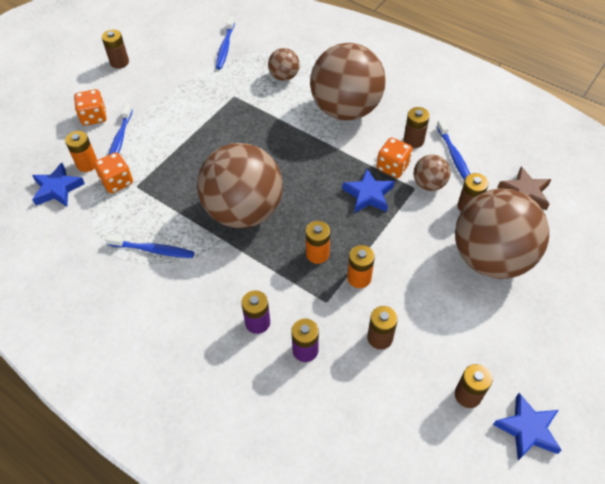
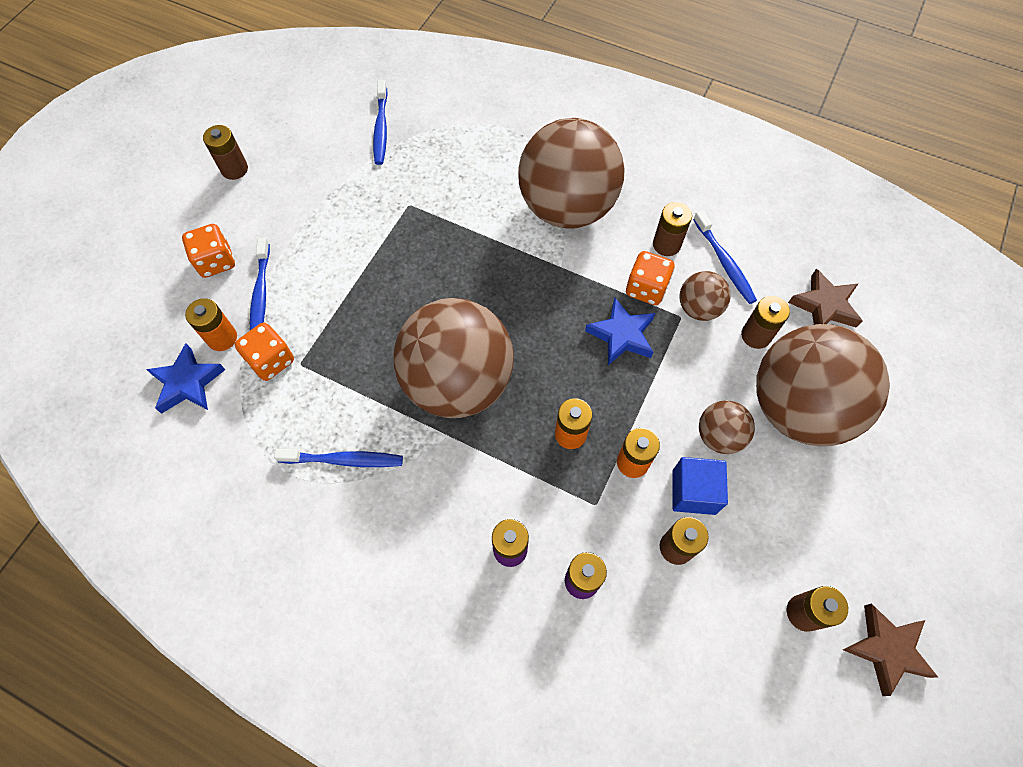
camera: 10 degrees left, 10 degrees up
brown ball [268,48,300,81] -> brown ball moved to [699,400,755,454]
blue star [493,393,562,461] -> brown star [843,604,938,696]
none -> blue cube [672,457,728,515]

